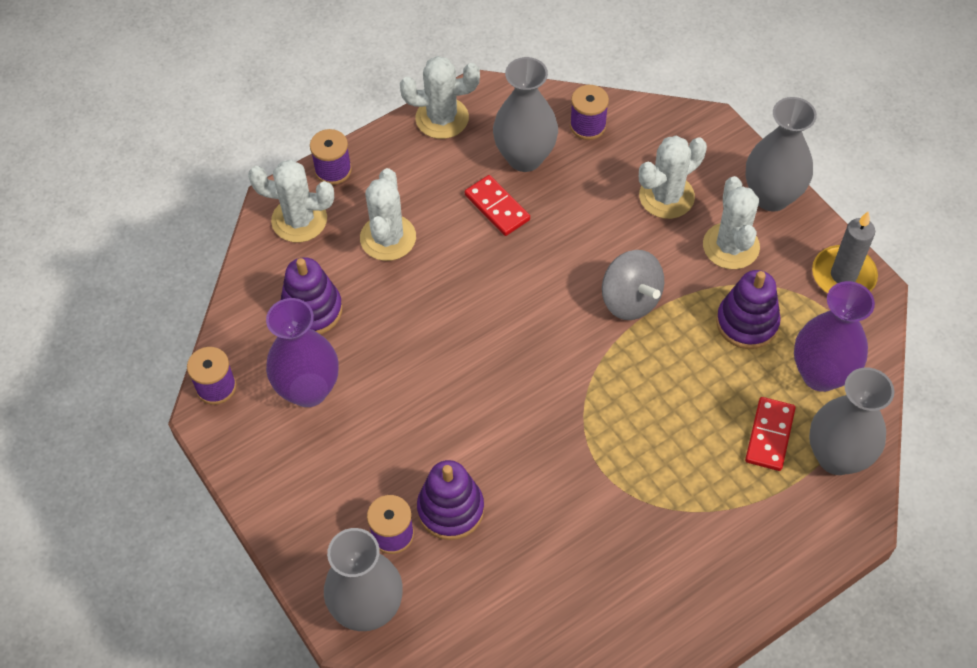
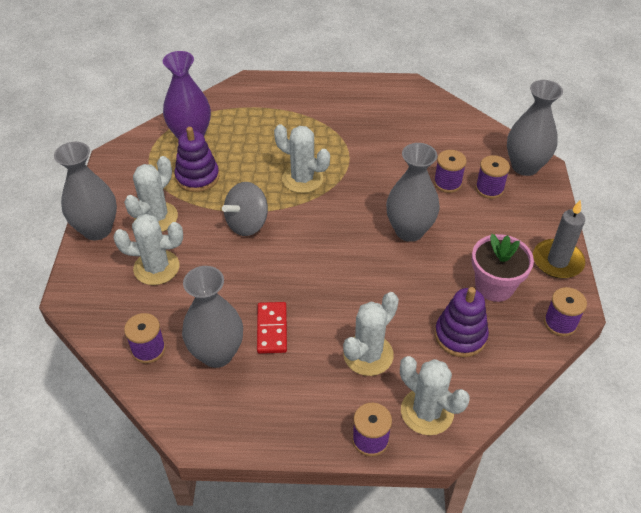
camera: 145 degrees left, 10 degrees down
purple vase [266,298,339,407] -> pink flower pot [472,234,534,302]
white cactus [400,56,480,139] -> white cactus moved to [274,124,330,193]
purple stacking toy [417,460,484,540] -> purple spool [434,150,467,193]
grey spinning top [602,250,664,320] -> grey spinning top turned 135 degrees counterclockwise [222,182,268,236]
red domino [745,397,796,471] -> none
grey vase [809,368,894,475] -> grey vase moved to [386,143,440,242]
grey candle [812,211,878,293] -> grey candle moved to [533,200,585,279]

